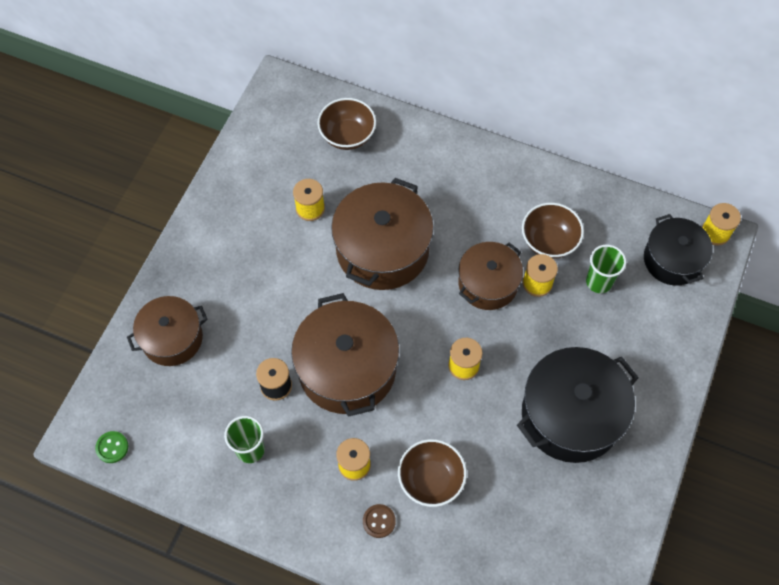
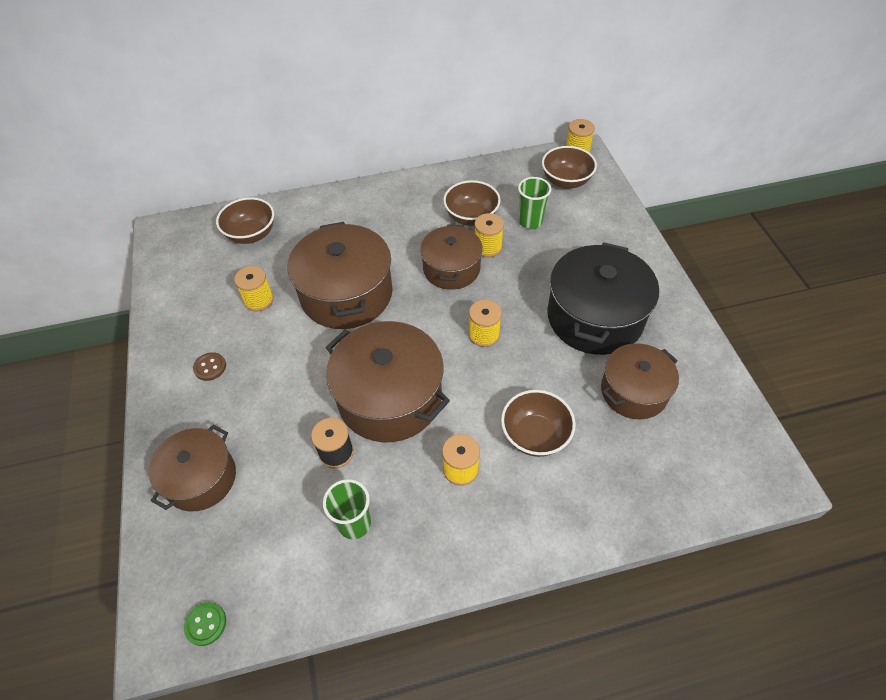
camera: 35 degrees left, 10 degrees down
brown button [363,504,396,538] -> brown button moved to [193,352,226,381]
black pot [644,214,713,286] -> brown bowl [542,146,597,189]
none -> brown pot [601,343,679,419]

